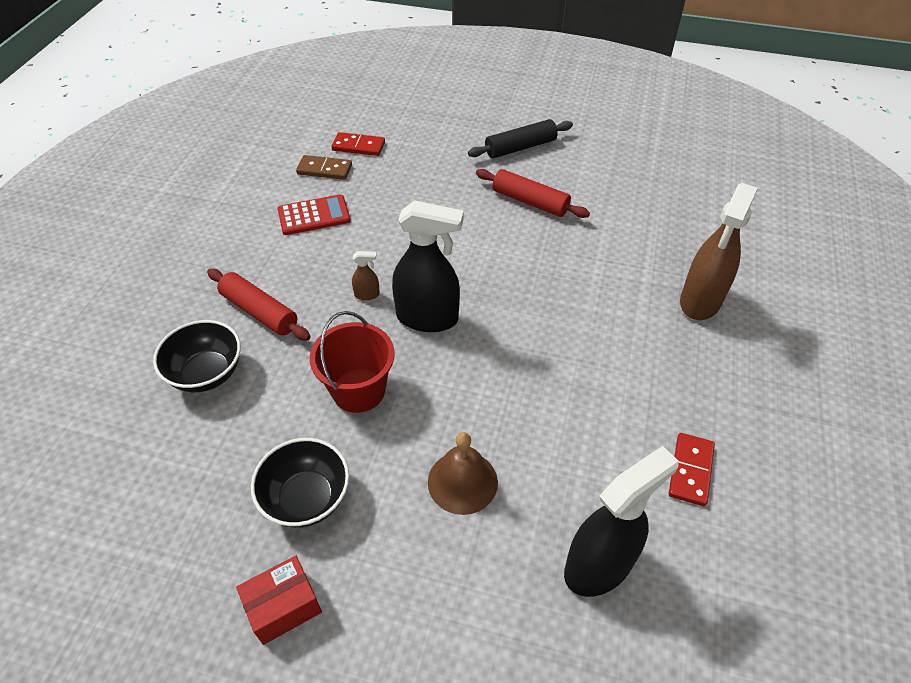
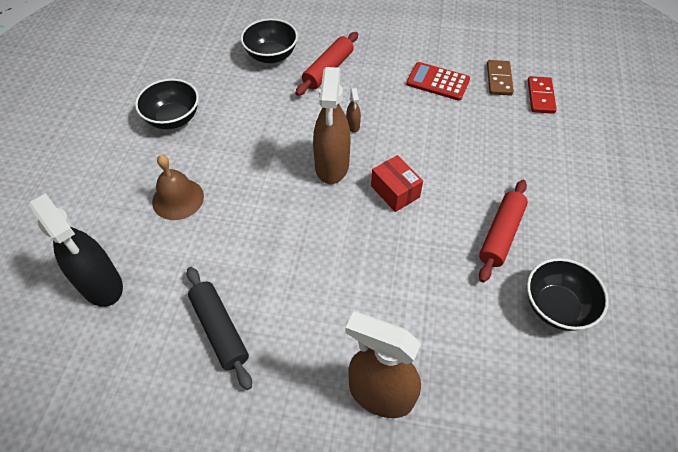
camera: 85 degrees right, 5 degrees up
red box [236,556,322,645] -> red box moved to [371,155,423,212]
red calculator [278,194,351,235] -> red calculator turned 135 degrees clockwise [406,62,470,101]
red bucket [310,311,395,413] -> none
black spray bottle [392,201,464,332] -> brown spray bottle [313,67,350,184]
black rolling pin [468,119,573,158] -> black rolling pin moved to [187,267,252,390]
red domino [669,433,715,506] -> none
none -> black bowl [527,258,609,331]

